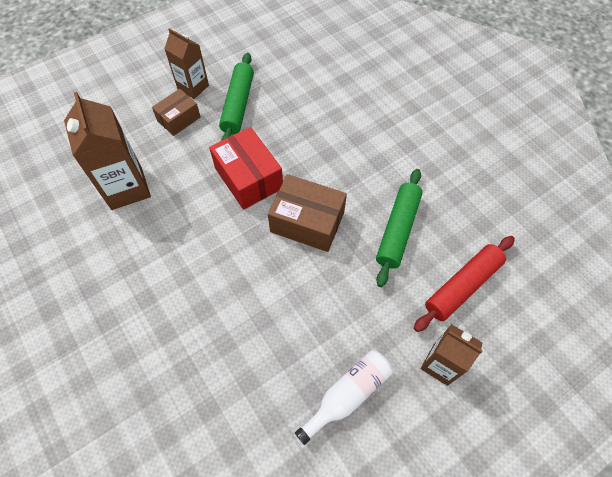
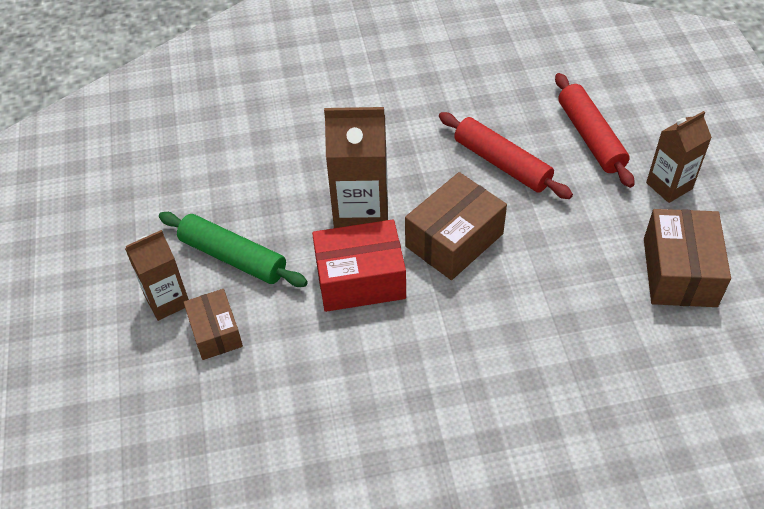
camera: 65 degrees left, 10 degrees down
brown carton [64,92,151,210] -> brown carton moved to [324,107,388,228]
white bottle [295,350,392,445] -> brown box [644,209,731,307]
green rolling pin [376,169,423,287] -> red rolling pin [439,112,573,199]

